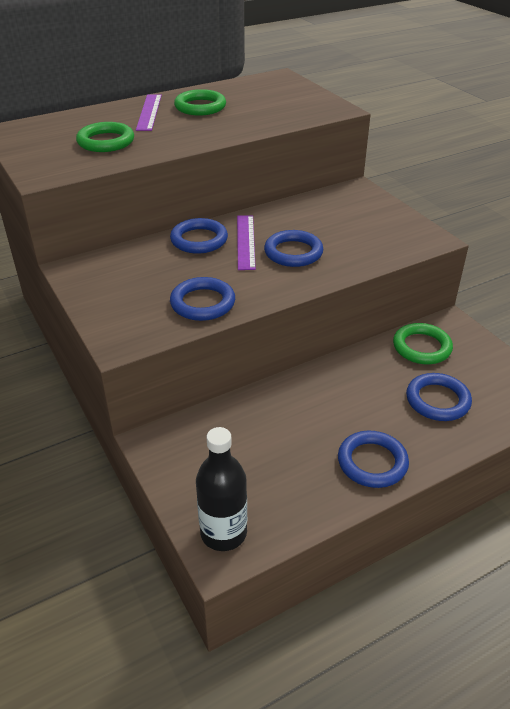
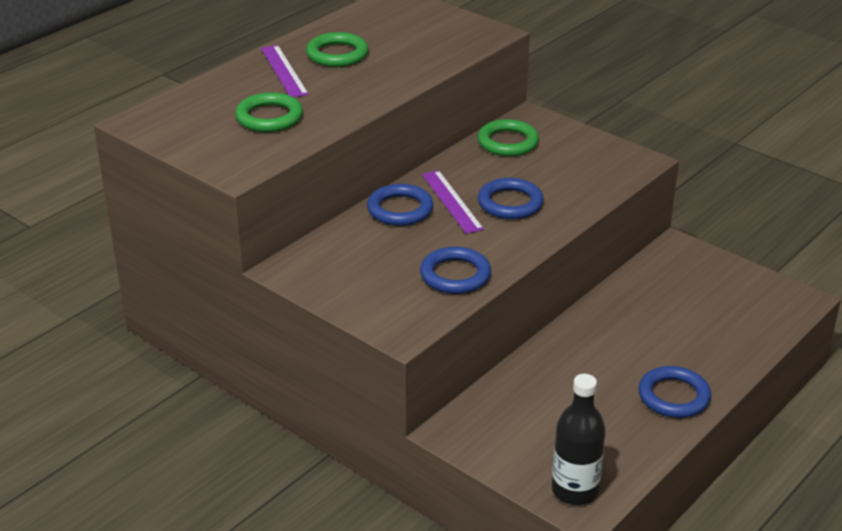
camera: 20 degrees left, 5 degrees down
green ring [393,323,453,364] -> green ring moved to [478,119,539,156]
blue ring [406,373,472,421] -> none

